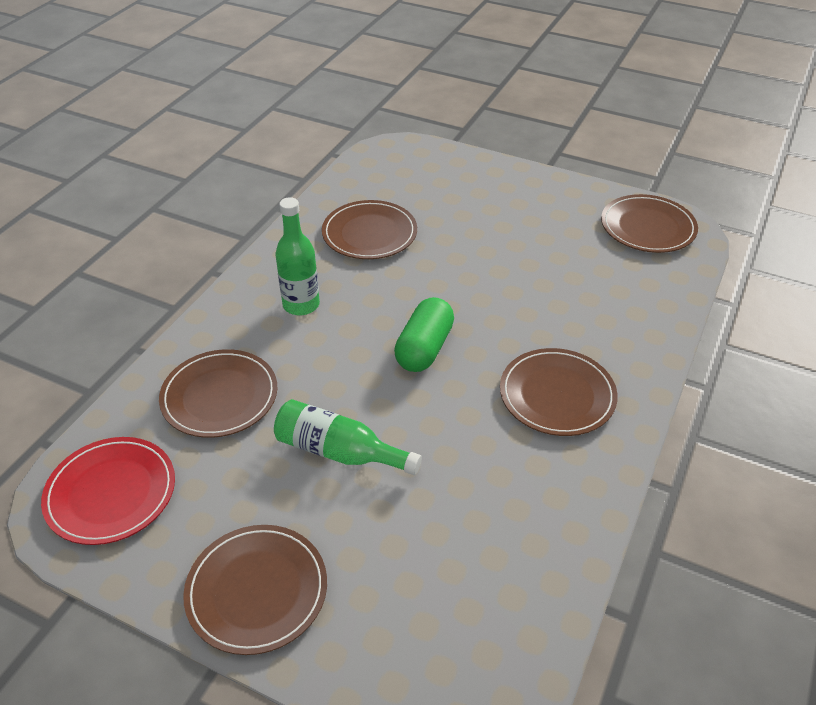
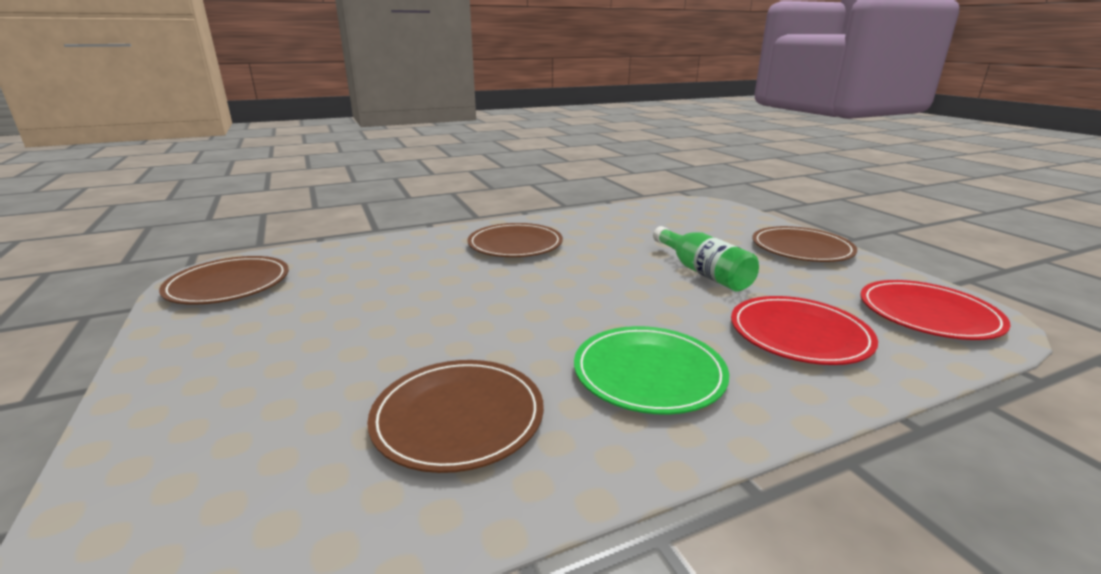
camera: 140 degrees left, 20 degrees down
brown plate [159,349,278,438] -> red plate [731,296,878,365]
green bottle [275,197,320,315] -> green plate [574,326,729,414]
green capsule [394,297,454,372] -> none

